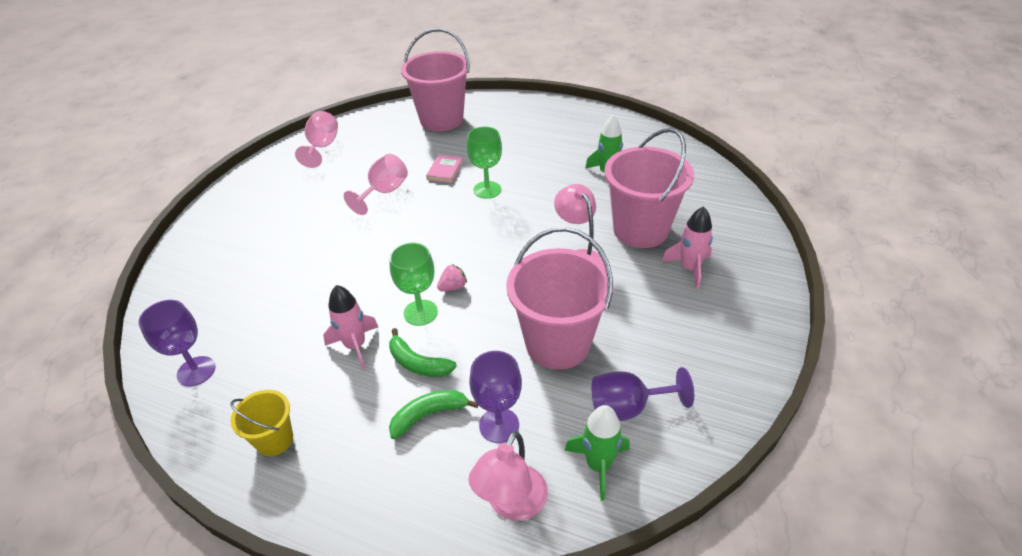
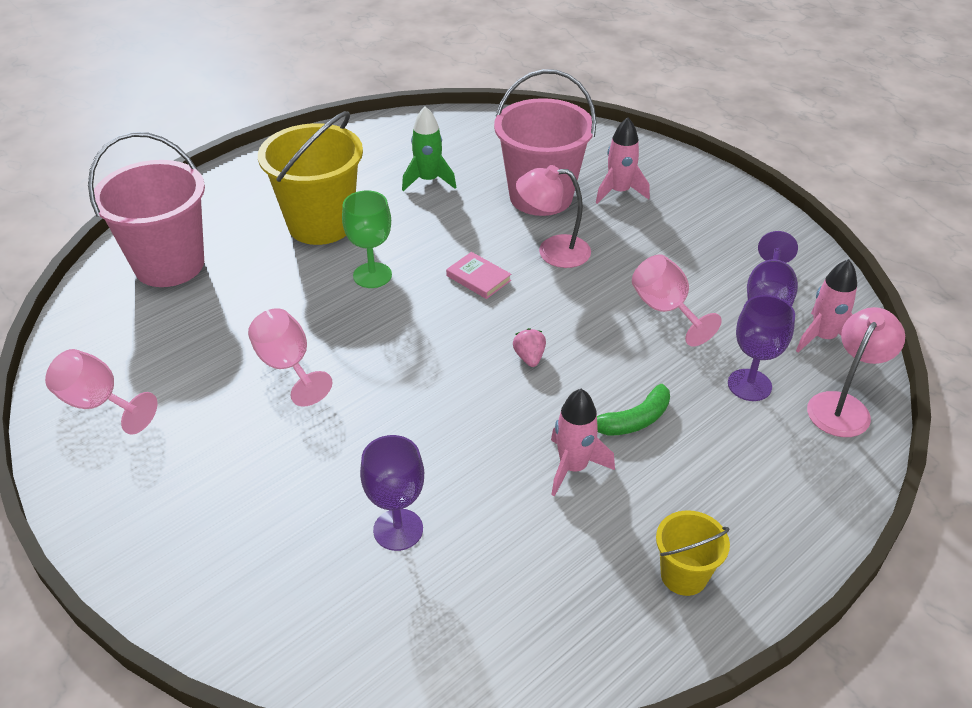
camera: 65 degrees left, 0 degrees up
purple goblet [139,300,215,386] -> purple goblet moved to [360,435,424,551]
green goblet [389,243,438,326] -> none
green banana [389,390,478,439] -> none
pink book [426,155,463,183] -> pink book moved to [446,252,511,299]
pink lamp [468,431,548,521] -> pink lamp turned 105 degrees counterclockwise [807,307,905,437]
pink bucket [506,227,613,370] -> pink goblet [632,254,722,346]
green rocket [564,405,630,501] -> pink rocket [796,259,857,352]
none -> yellow bucket [258,111,363,245]

